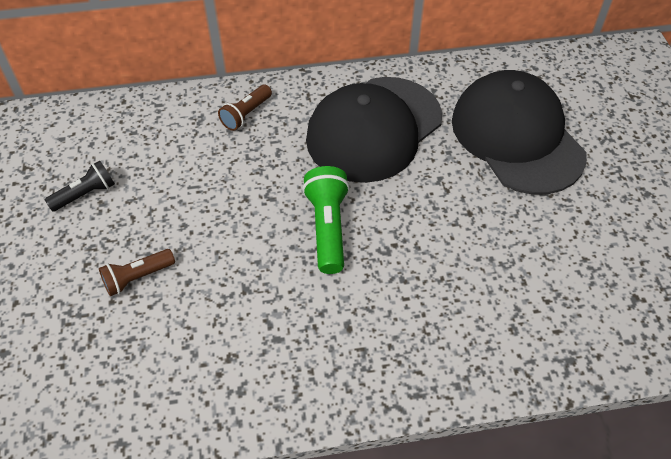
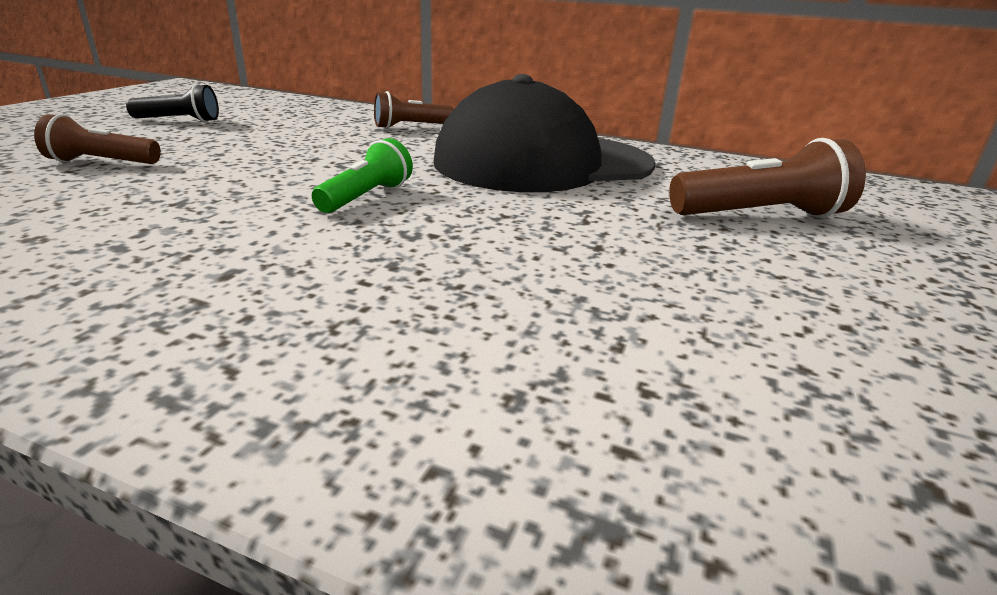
camera: 30 degrees right, 25 degrees down
green flashlight [302,166,350,274] -> green flashlight [312,138,413,213], size x0.65
black cap [452,70,587,195] -> brown flashlight [669,138,866,218]

